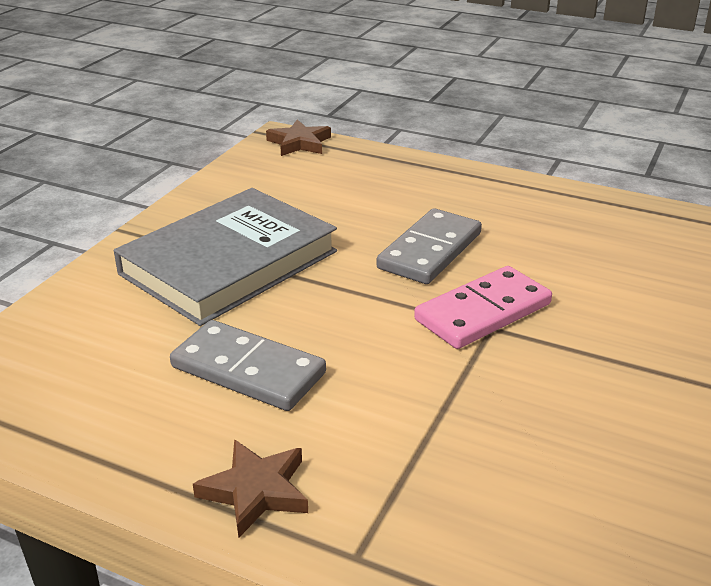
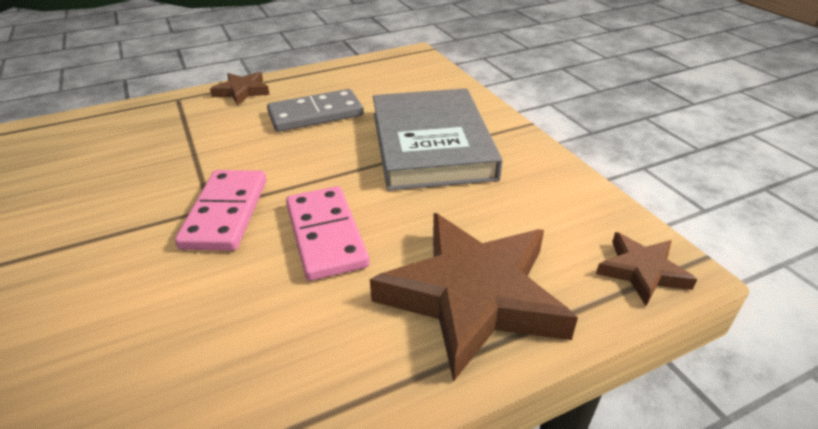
camera: 130 degrees right, 5 degrees up
grey domino [376,208,482,284] -> pink domino [286,186,370,281]
none -> brown star [370,213,578,382]

